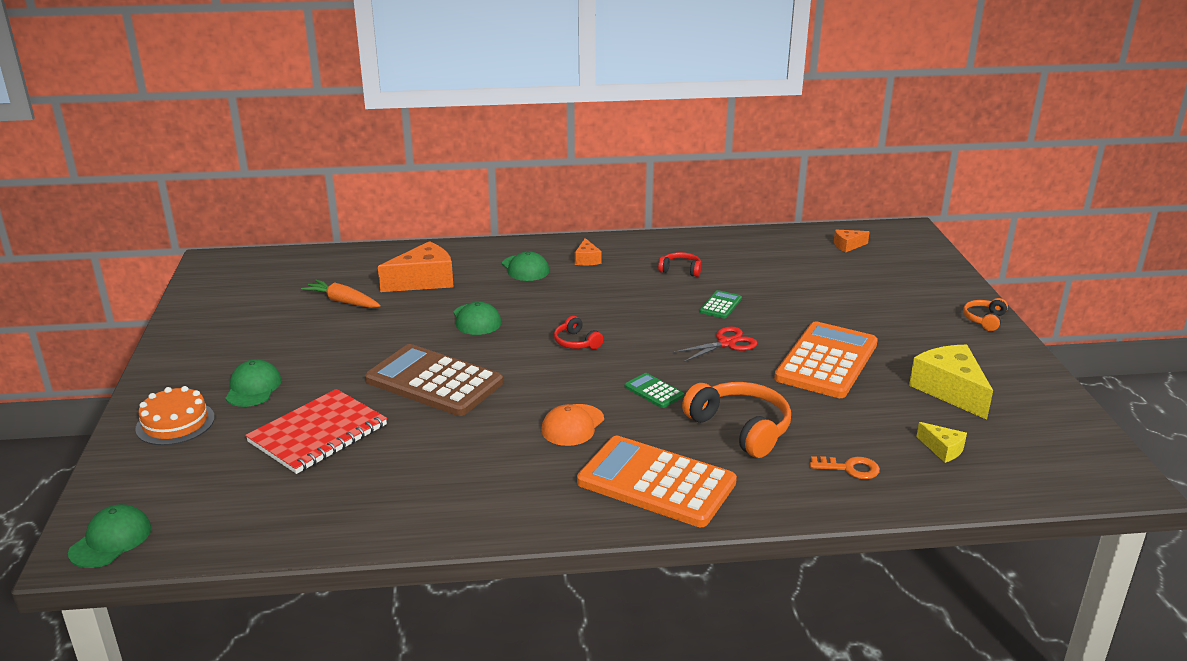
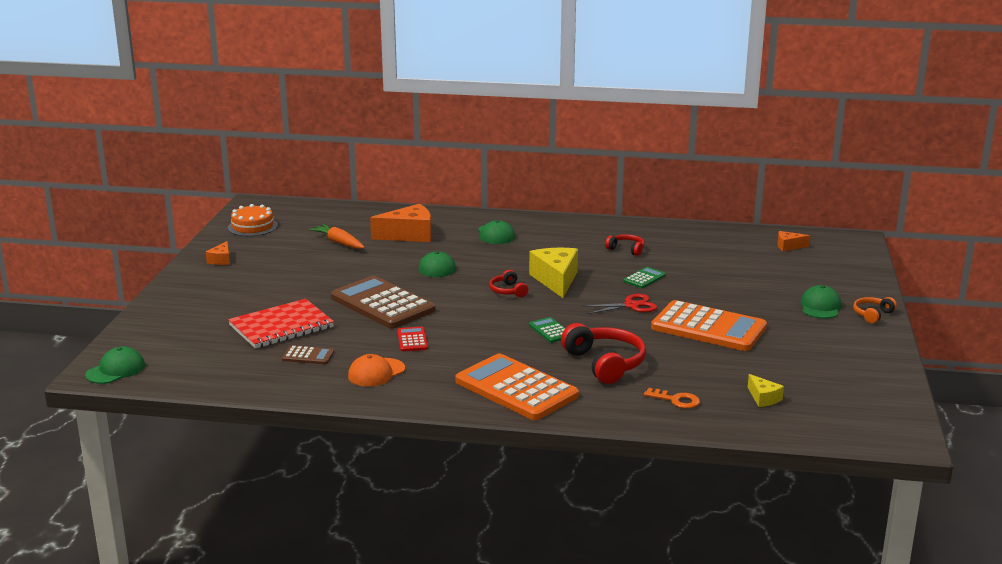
camera: 15 degrees right, 5 degrees down
orange cake [135,386,215,445] -> orange cake moved to [228,204,278,236]
green cap [225,359,282,407] -> green cap moved to [801,285,842,319]
orange cap [541,404,604,446] -> orange cap moved to [348,354,405,387]
orange cheese [575,238,602,266] -> orange cheese moved to [206,241,230,265]
orange headphones [682,382,791,458] -> red headphones [561,323,646,384]
orange calculator [774,321,878,398] -> orange calculator turned 75 degrees clockwise [651,300,767,351]
yellow cheese [909,345,993,420] -> yellow cheese moved to [529,248,578,298]
none -> brown calculator [282,345,334,364]
none -> red calculator [397,327,428,352]

